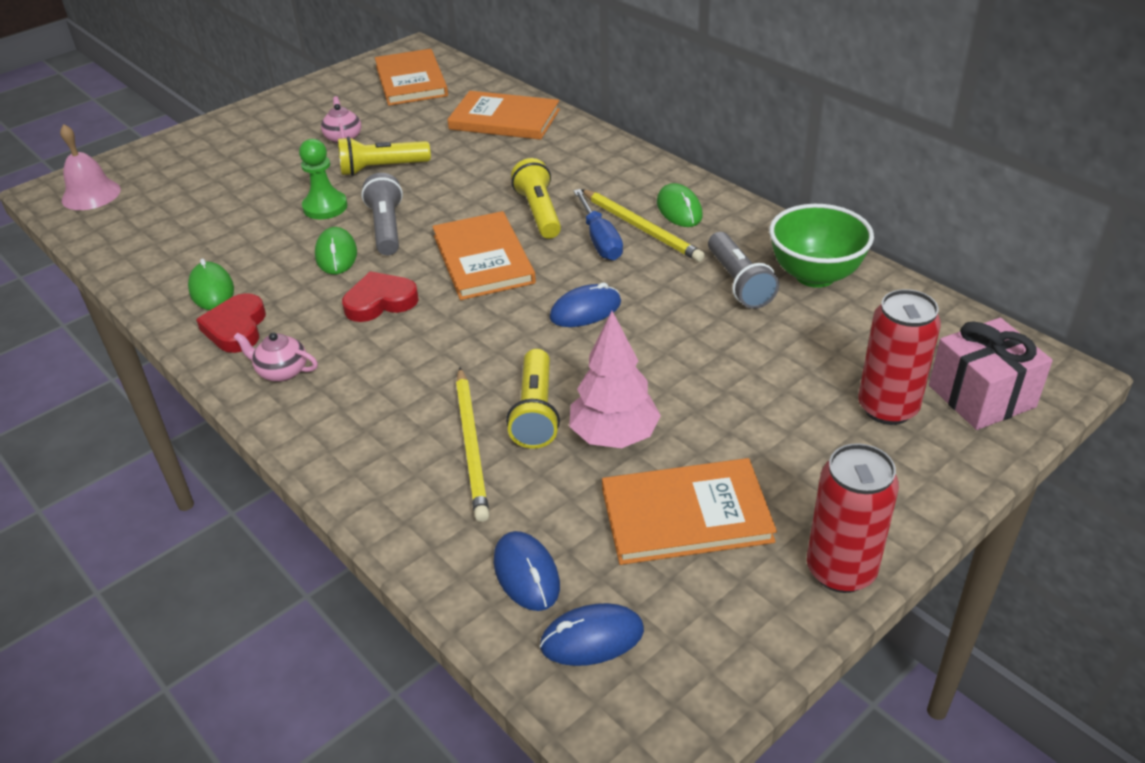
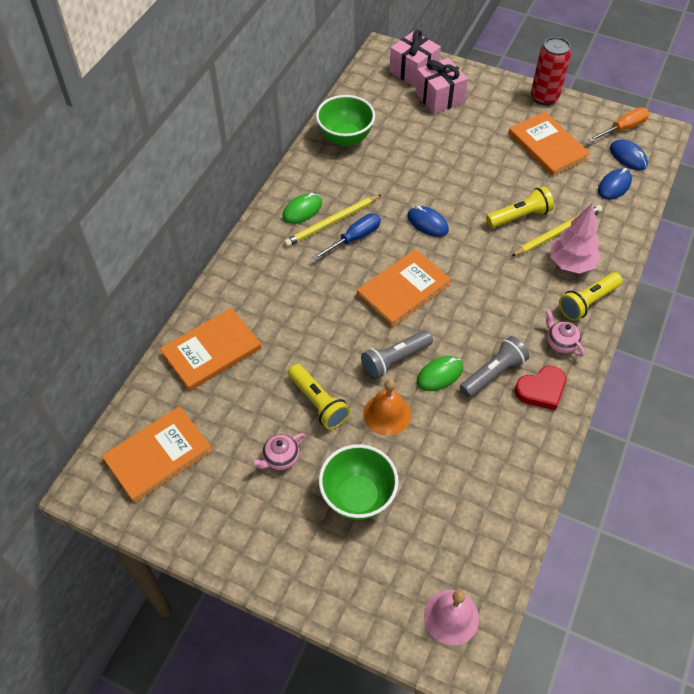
camera: 115 degrees left, 15 degrees up
green mouse [188,258,234,310] -> none
pink teapot [233,332,318,382] -> pink teapot turned 150 degrees clockwise [546,310,585,357]
green pawn [299,139,348,219] -> orange bell [363,379,411,436]
red heart [342,271,419,322] -> none
orange book [447,91,560,140] -> orange book turned 60 degrees clockwise [160,308,261,391]
yellow flashlight [511,158,561,239] -> yellow flashlight moved to [559,272,622,321]
pink tree [569,311,661,448] -> pink tree moved to [550,203,601,274]
yellow pencil [581,189,705,262] -> yellow pencil turned 150 degrees counterclockwise [284,194,382,247]
grey flashlight [708,232,779,309] -> grey flashlight moved to [460,336,529,398]
red can [858,289,941,425] -> pink gift [415,58,468,114]
none -> green bowl [319,444,399,520]
none -> orange screwdriver [588,107,649,142]

